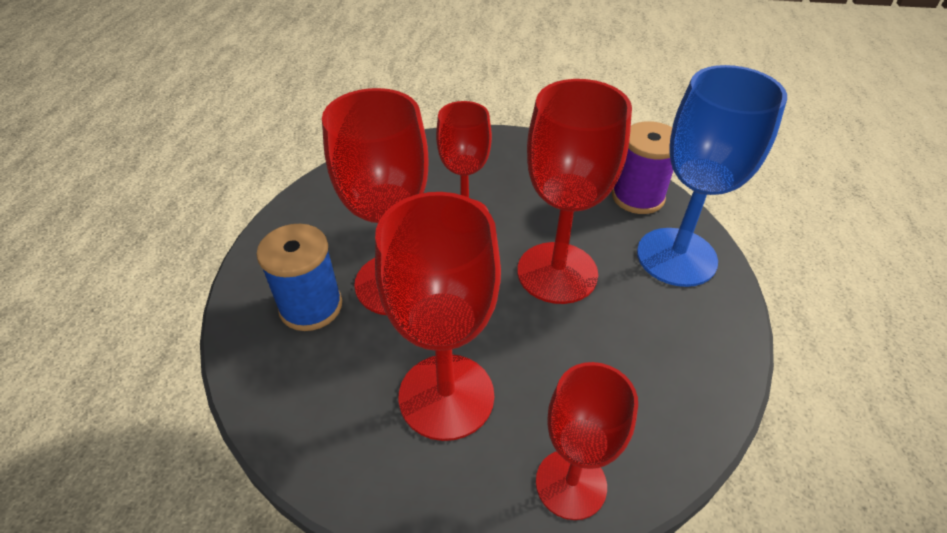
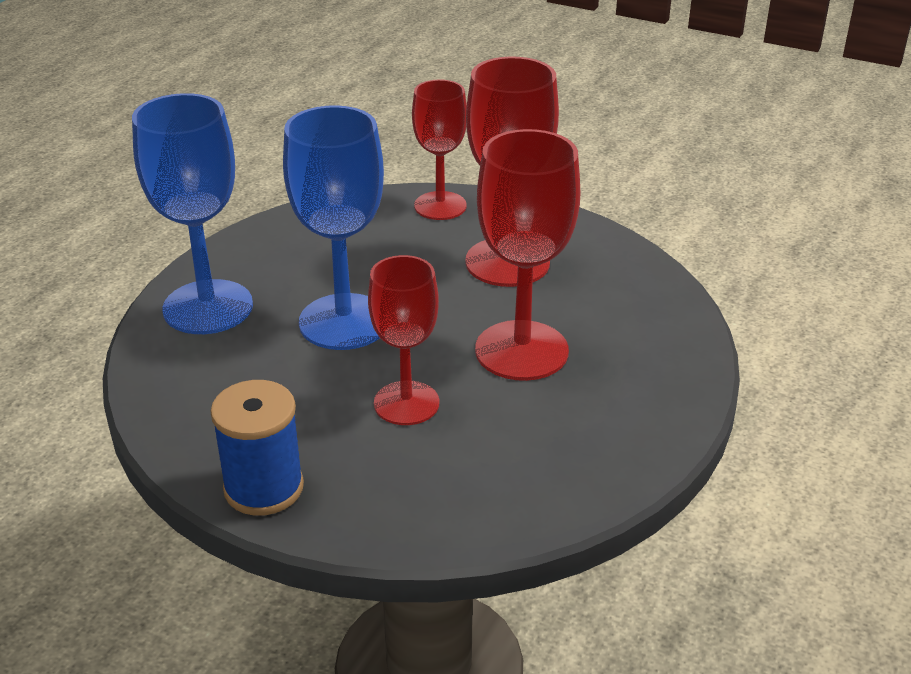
camera: 160 degrees left, 10 degrees down
blue spool [256,224,342,331] -> blue spool moved to [210,380,304,516]
red goblet [517,79,632,304] -> blue goblet [283,105,384,350]
purple spool [612,121,673,214] -> none

